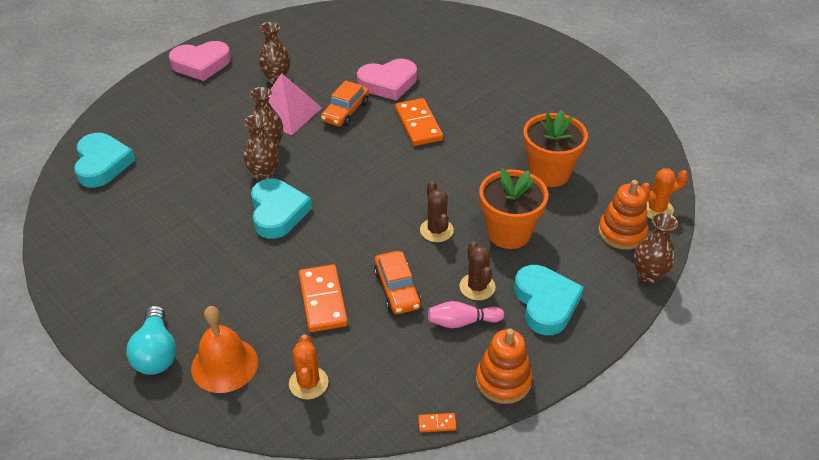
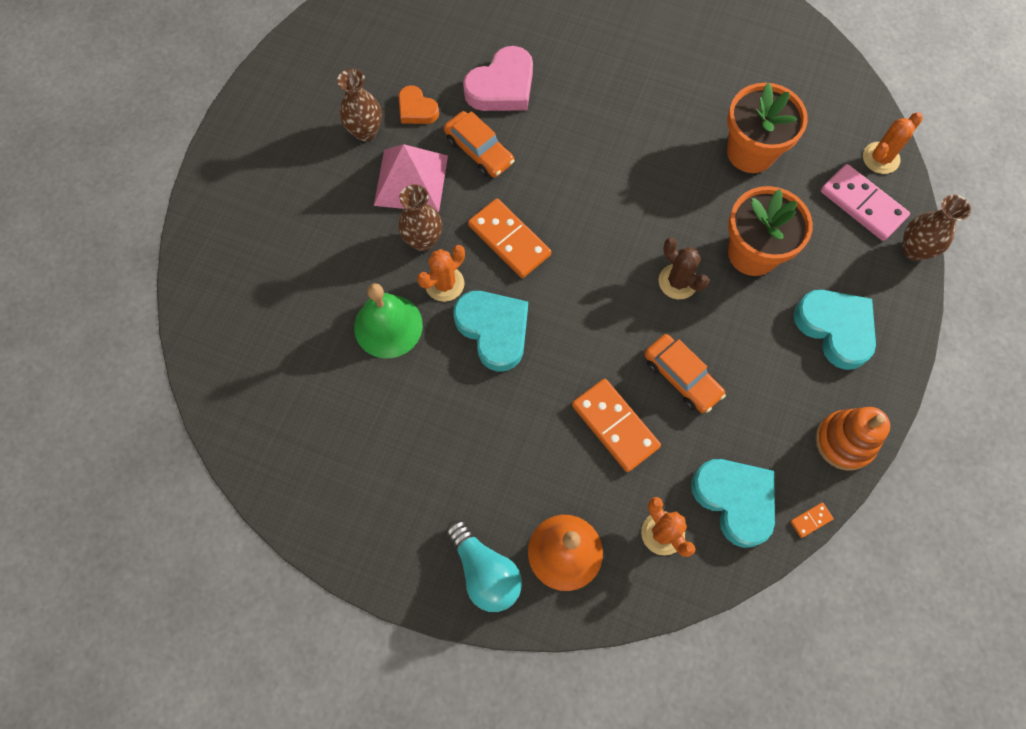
camera: 25 degrees left, 25 degrees up
turquoise heart [74,133,135,187] -> turquoise heart moved to [691,459,775,548]
pink heart [169,41,231,81] -> none
brown vase [243,114,279,181] -> orange cactus [417,245,465,302]
orange car [321,80,369,127] -> orange car turned 45 degrees counterclockwise [444,111,514,178]
orange domino [395,98,443,146] -> orange domino moved to [468,198,551,278]
pink bowling pin [428,301,504,328] -> none
brown cactus [460,242,496,300] -> none
orange stacking toy [598,180,648,250] -> pink domino [821,164,910,241]
none -> green bell [354,283,423,358]
none -> orange heart [399,85,439,124]

